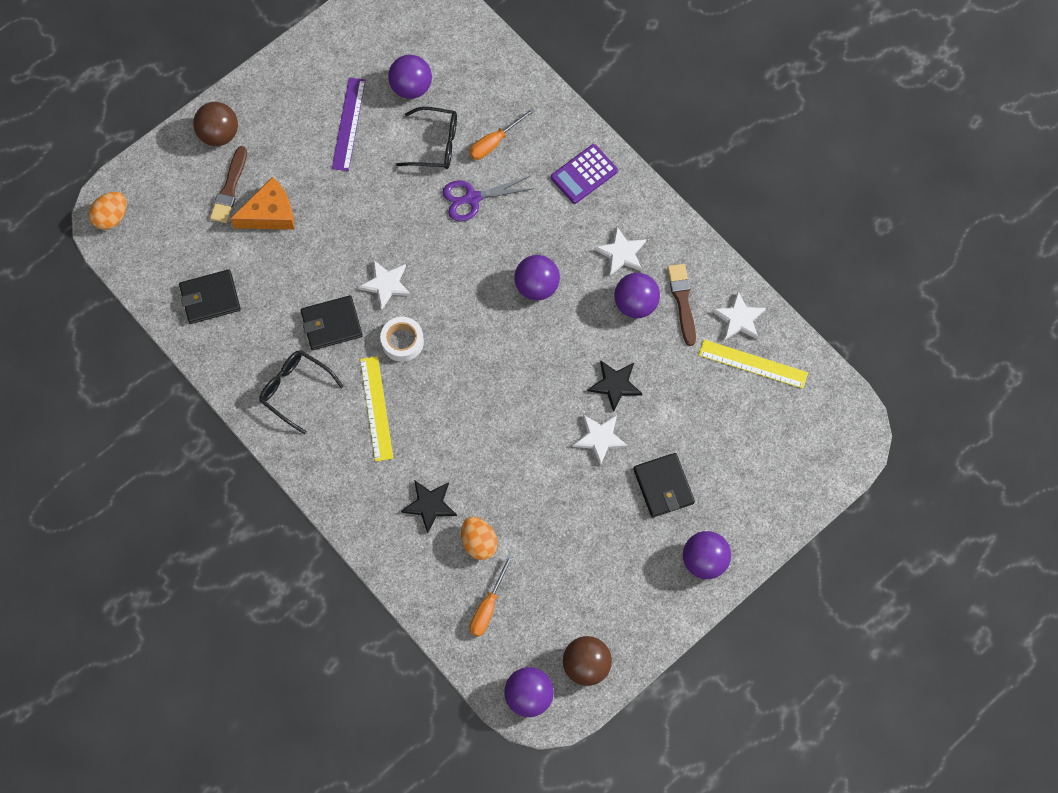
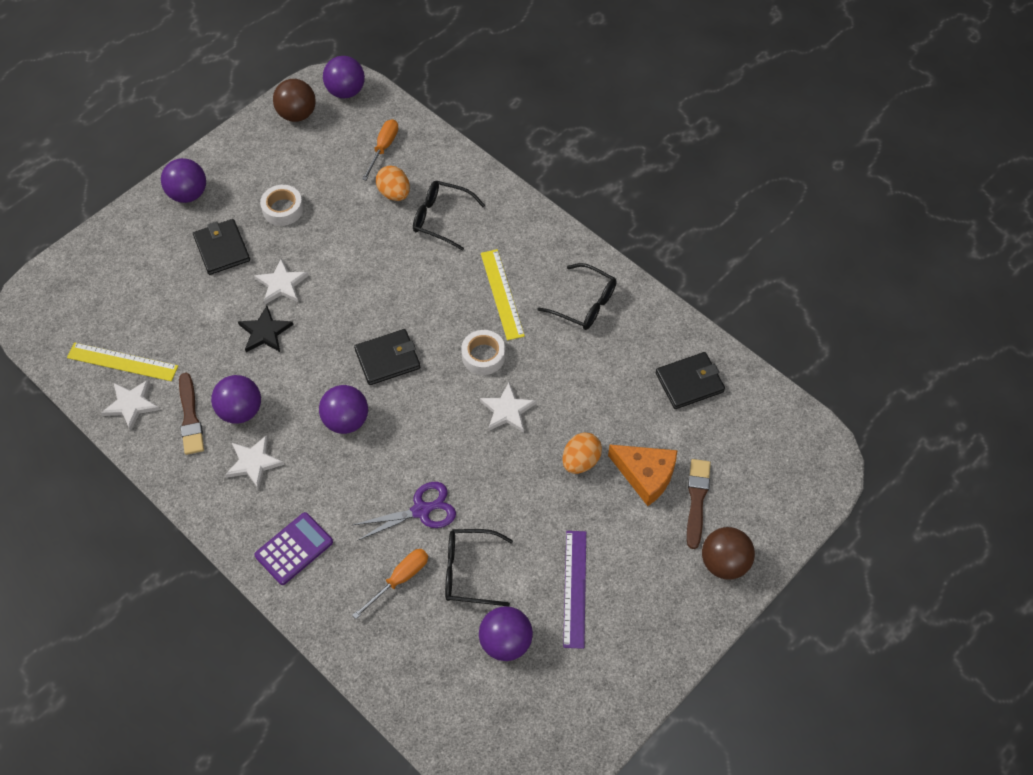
camera: 175 degrees right, 10 degrees down
orange egg [89,192,127,230] -> orange egg moved to [562,433,602,474]
orange cheese [230,177,294,230] -> orange cheese turned 120 degrees counterclockwise [608,445,677,506]
black wallet [300,295,363,350] -> black wallet moved to [354,329,420,385]
black star [401,480,457,534] -> black glasses [413,181,485,251]
none -> white tape [260,185,304,226]

